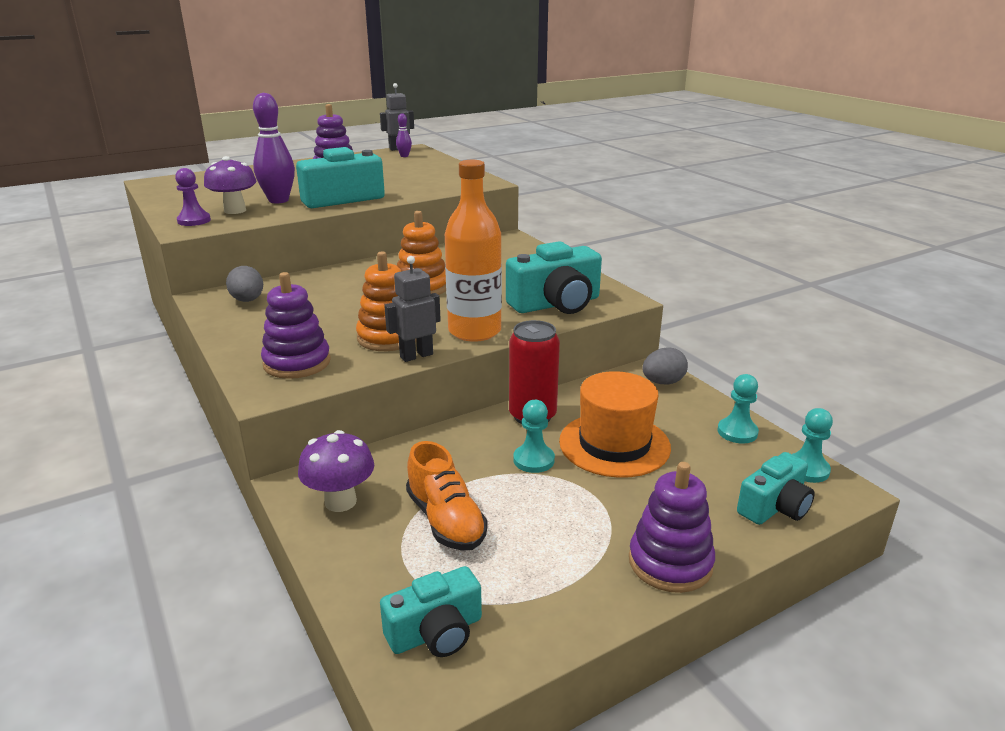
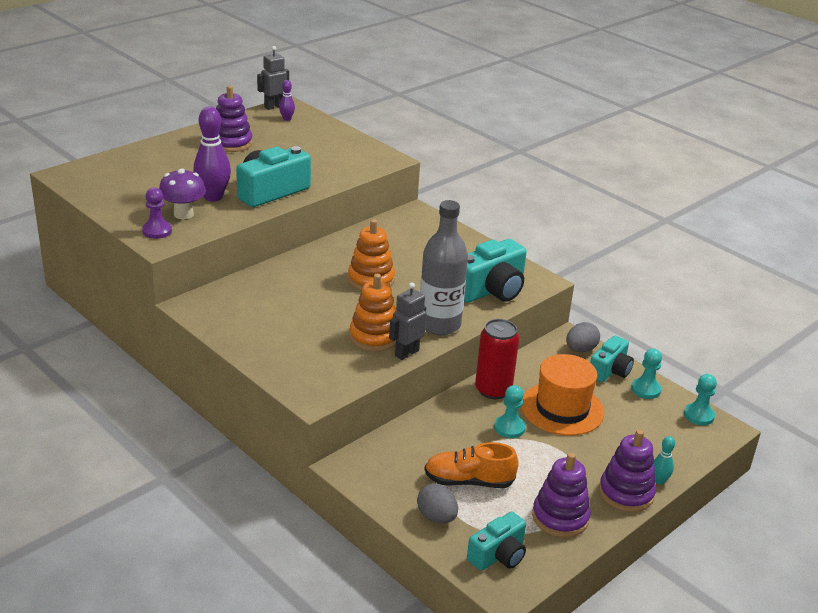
camera: 15 degrees left, 5 degrees up
grey egg [226,266,263,302] -> grey egg moved to [417,483,458,523]
purple stacking toy [261,272,331,379] -> purple stacking toy moved to [532,453,591,538]
purple mushroom [298,430,374,512] -> none
orange shoe [406,441,487,551] -> orange shoe turned 135 degrees clockwise [424,442,519,488]
orange bottle [445,160,502,342] -> grey bottle [420,200,468,335]
turquoise camera [737,452,815,525] -> turquoise camera moved to [590,336,634,383]
none -> turquoise bowling pin [654,436,675,484]

